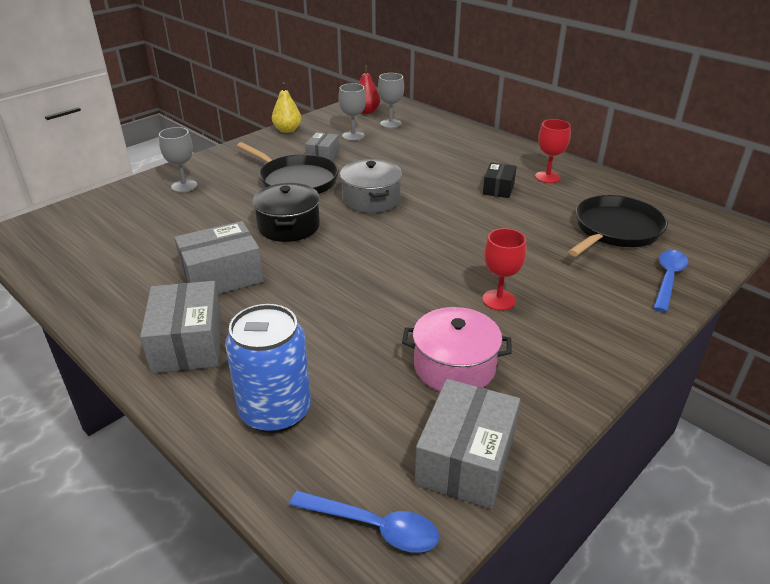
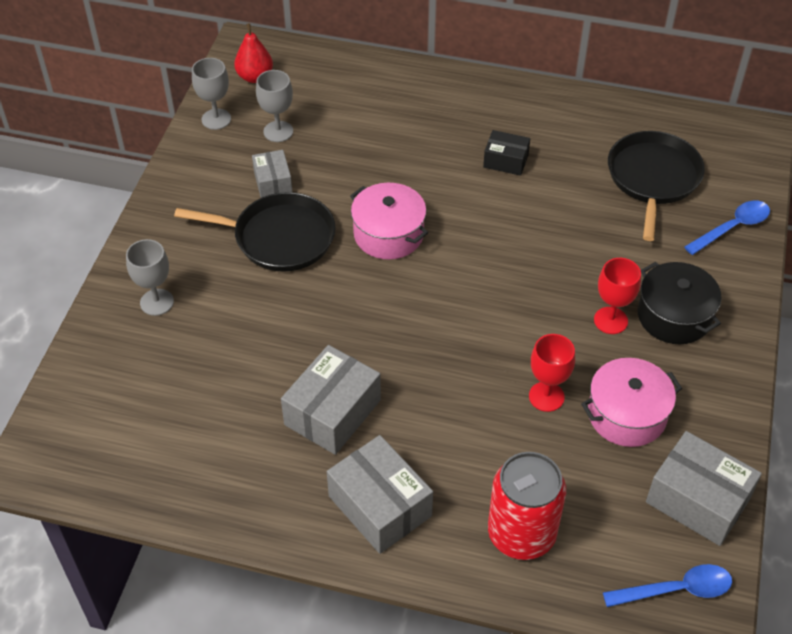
camera: 30 degrees left, 15 degrees up
blue can [225,304,311,433] -> red can [488,452,566,560]
black pot [253,183,320,242] -> black pot moved to [638,262,722,344]
yellow pear [272,82,301,133] -> none
grey pot [340,159,402,213] -> pink pot [350,183,428,260]
grey goblet [378,73,404,128] -> grey goblet moved to [192,58,231,130]
grey box [415,379,520,509] -> grey box turned 45 degrees counterclockwise [646,431,762,546]
black box [483,163,517,198] -> black box turned 60 degrees counterclockwise [483,130,530,176]
red goblet [535,119,571,183] -> red goblet moved to [529,334,575,412]
blue spoon [653,250,688,312] -> blue spoon turned 60 degrees clockwise [684,200,770,255]

